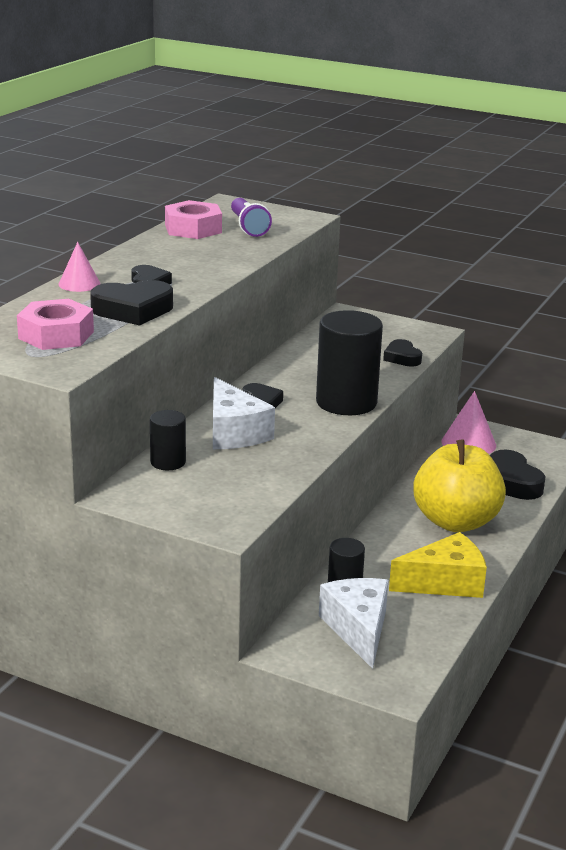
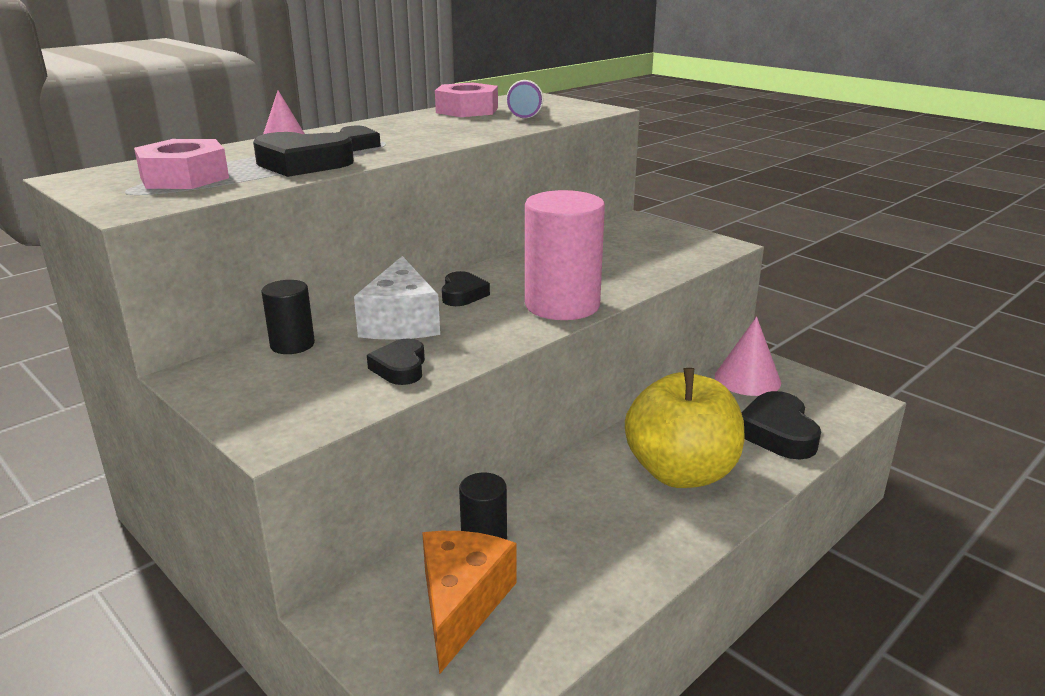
camera: 20 degrees right, 0 degrees up
black cylinder [316,310,383,415] -> pink cylinder [525,190,605,320]
white cheese [319,578,388,669] -> orange cheese [422,531,517,675]
black heart [383,339,422,367] -> black heart moved to [367,338,425,385]
yellow cheese [389,532,487,598] -> none

